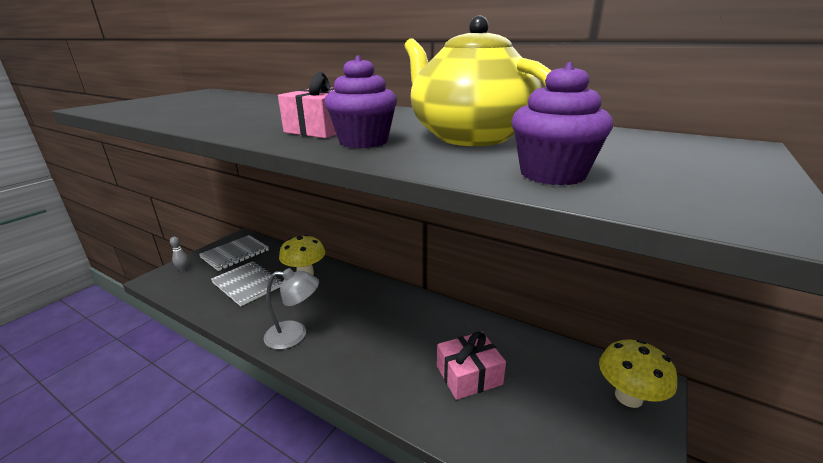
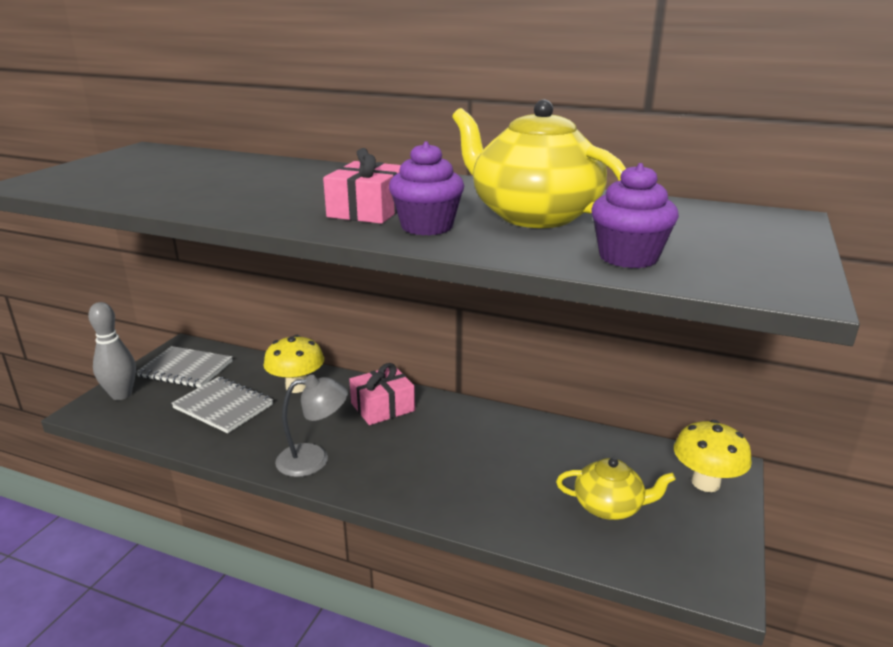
camera: 10 degrees left, 0 degrees up
grey bowling pin [170,237,189,272] -> grey bowling pin [88,302,136,400], size x1.98
grey notebook [199,235,269,271] -> grey notebook turned 75 degrees clockwise [136,346,233,388]
pink gift [437,332,506,400] -> pink gift moved to [349,363,415,425]
none -> yellow teapot [556,458,676,520]

